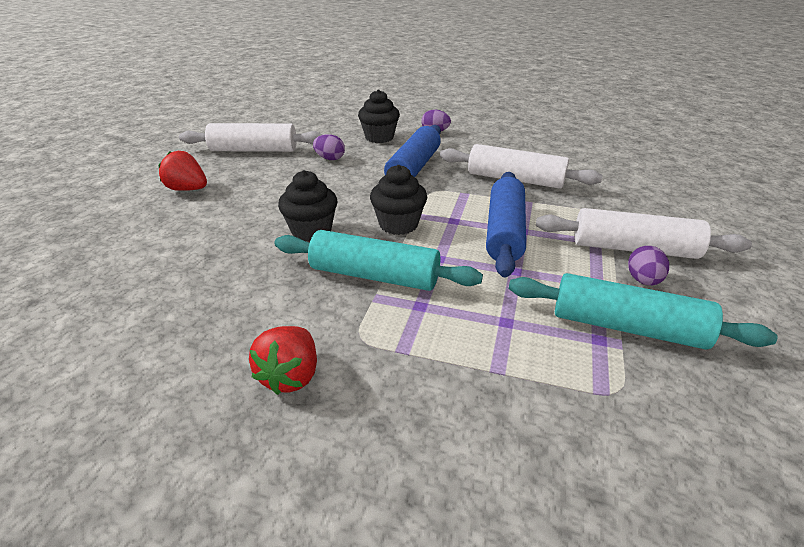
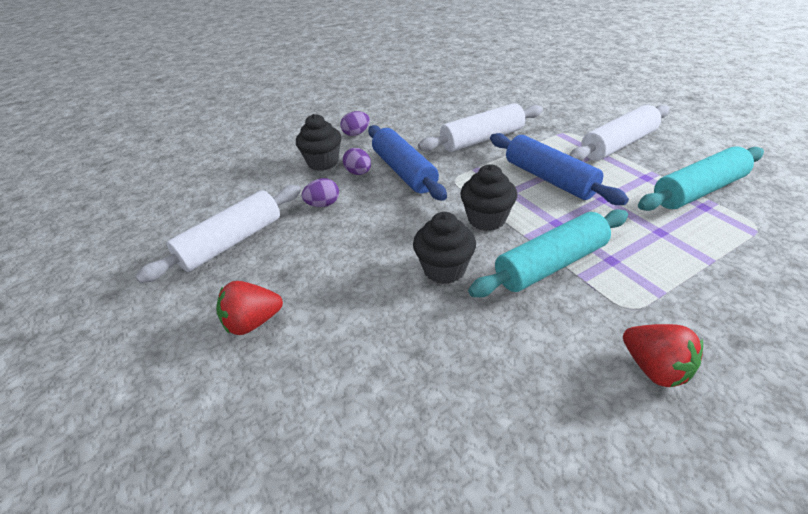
camera: 45 degrees left, 5 degrees up
purple egg [628,246,669,285] -> purple egg moved to [343,148,371,175]

